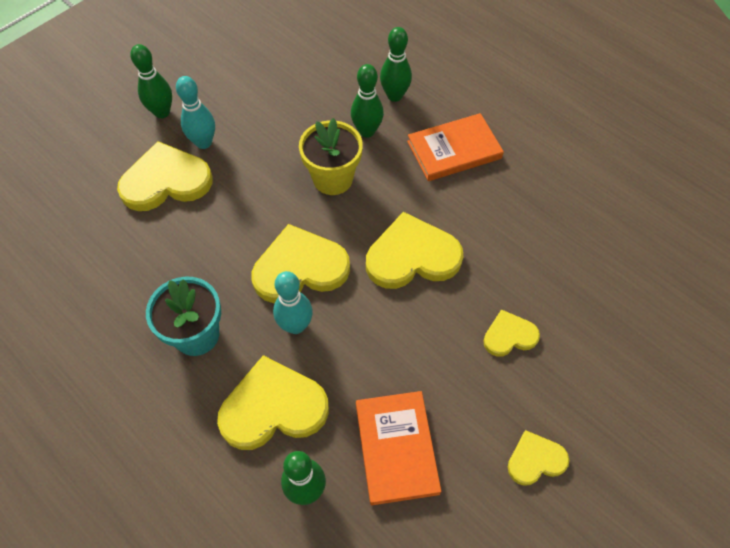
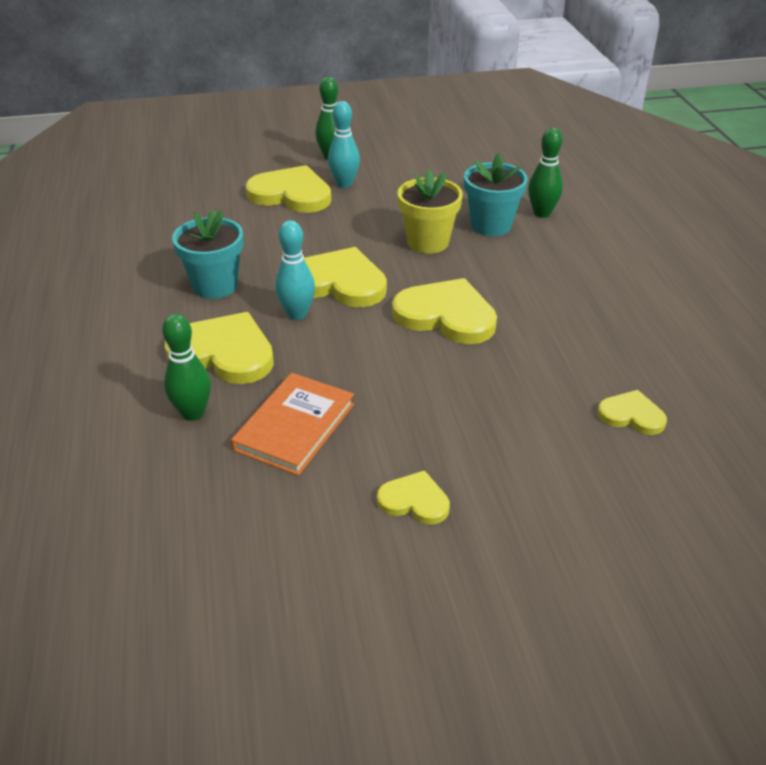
camera: 35 degrees right, 20 degrees down
green bowling pin [351,64,384,138] -> turquoise flower pot [464,153,528,236]
orange book [407,113,504,181] -> none
yellow heart [483,309,540,357] -> yellow heart moved to [598,390,667,435]

